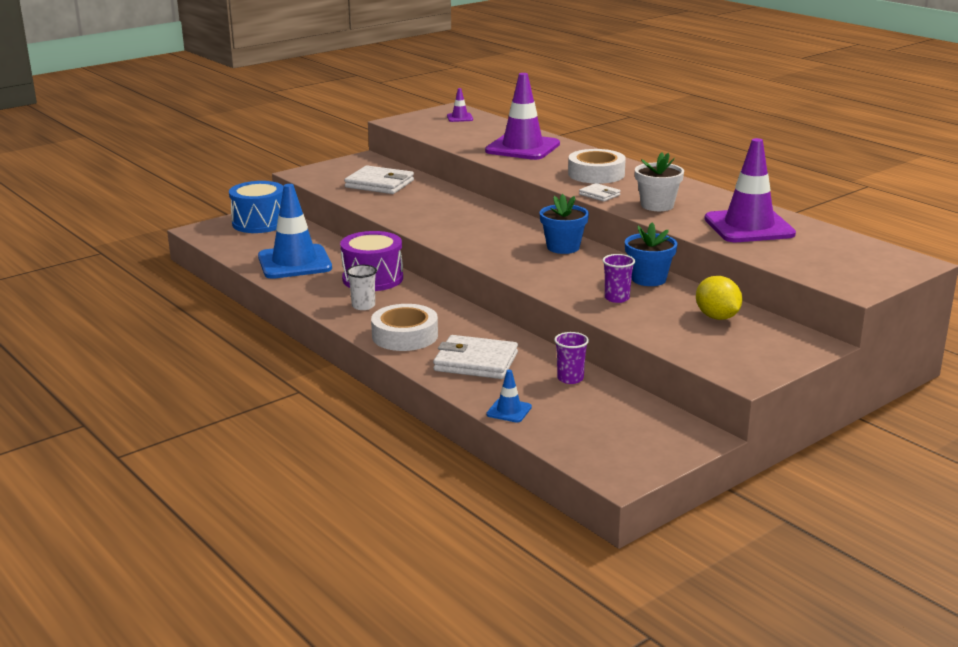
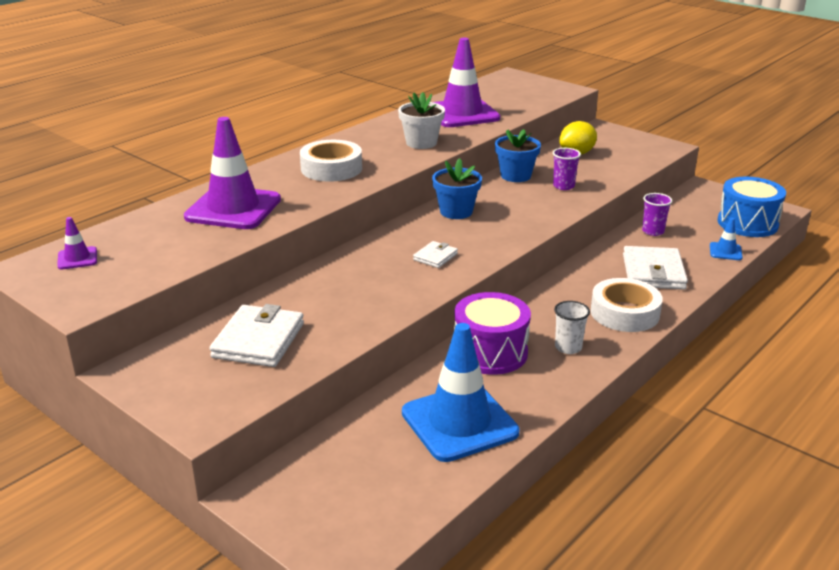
camera: 100 degrees left, 5 degrees up
blue drum [229,181,284,233] -> blue drum moved to [717,177,786,237]
white wallet [579,183,621,202] -> white wallet moved to [413,241,458,268]

